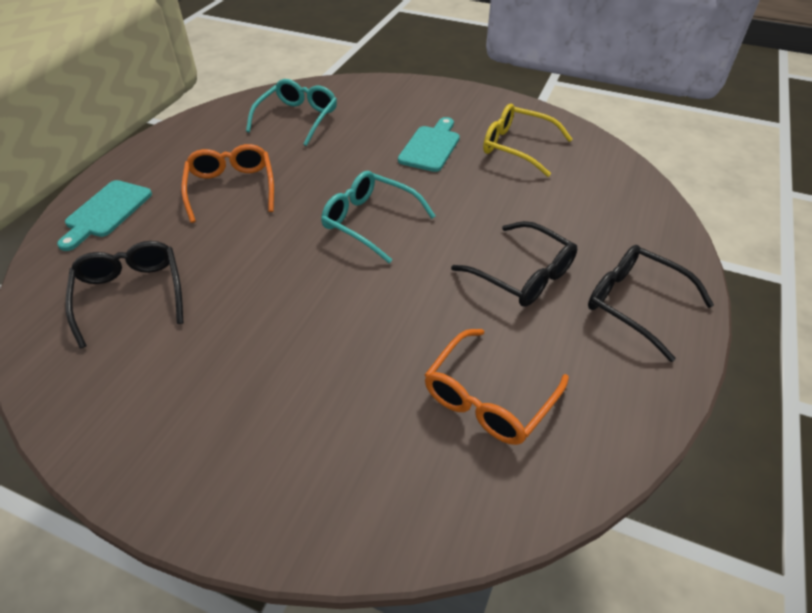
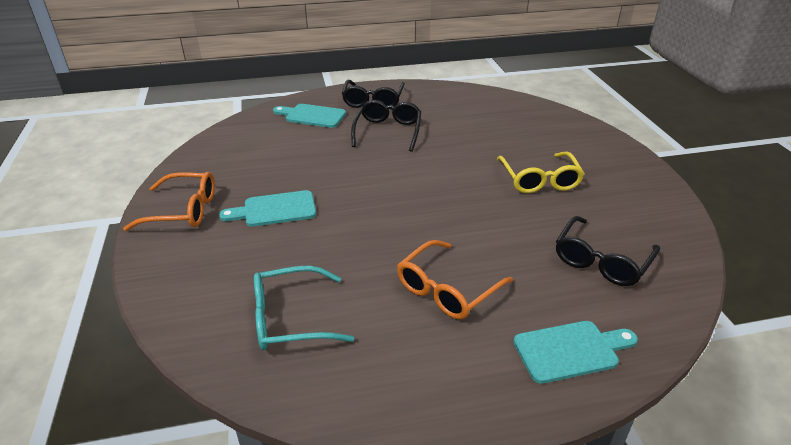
camera: 125 degrees left, 10 degrees down
turquoise glasses [321,171,435,263] -> none
orange glasses [425,329,569,445] -> orange glasses moved to [123,172,215,231]
yellow glasses [483,104,573,177] -> yellow glasses moved to [497,152,585,193]
none -> turquoise cutting board [273,104,346,128]

